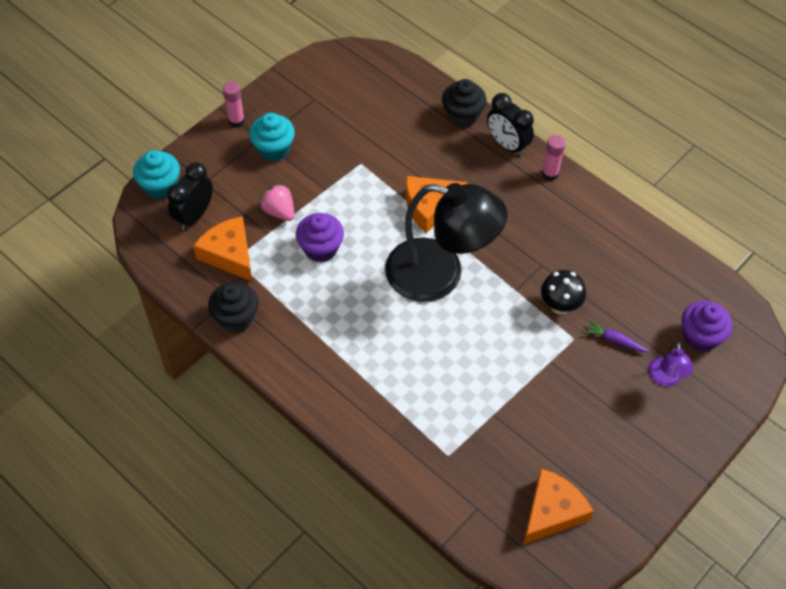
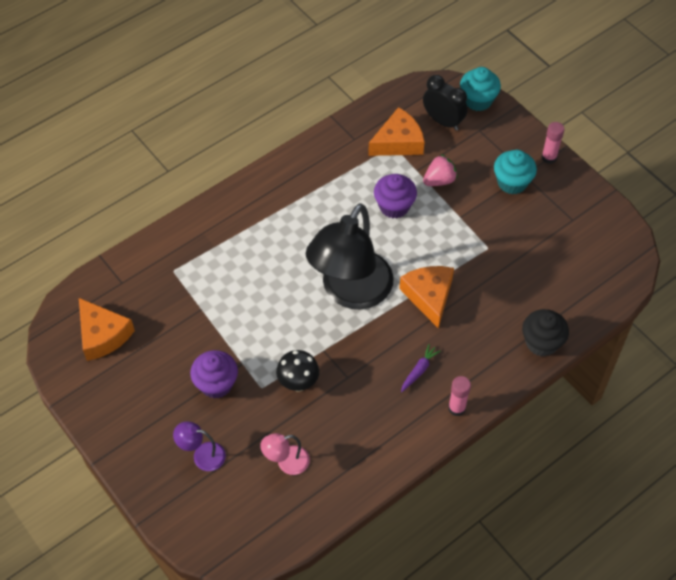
camera: 100 degrees right, 0 degrees up
black cupcake [208,282,258,333] -> none
black clock [487,93,534,156] -> none
purple carrot [584,320,649,352] -> purple carrot moved to [401,344,441,392]
purple cupcake [682,301,732,352] -> purple cupcake moved to [190,350,238,398]
none -> pink lamp [260,433,310,475]

